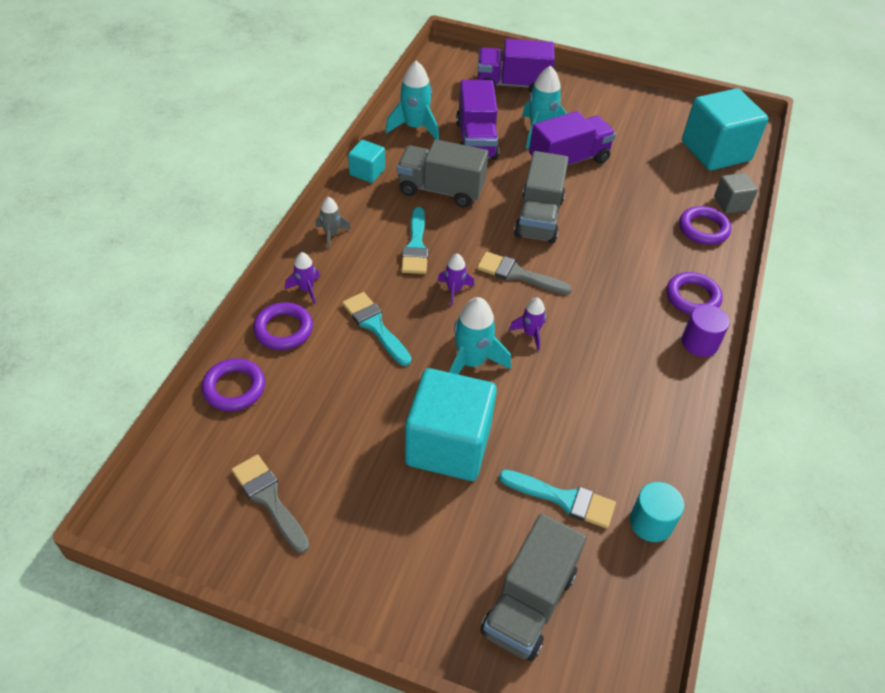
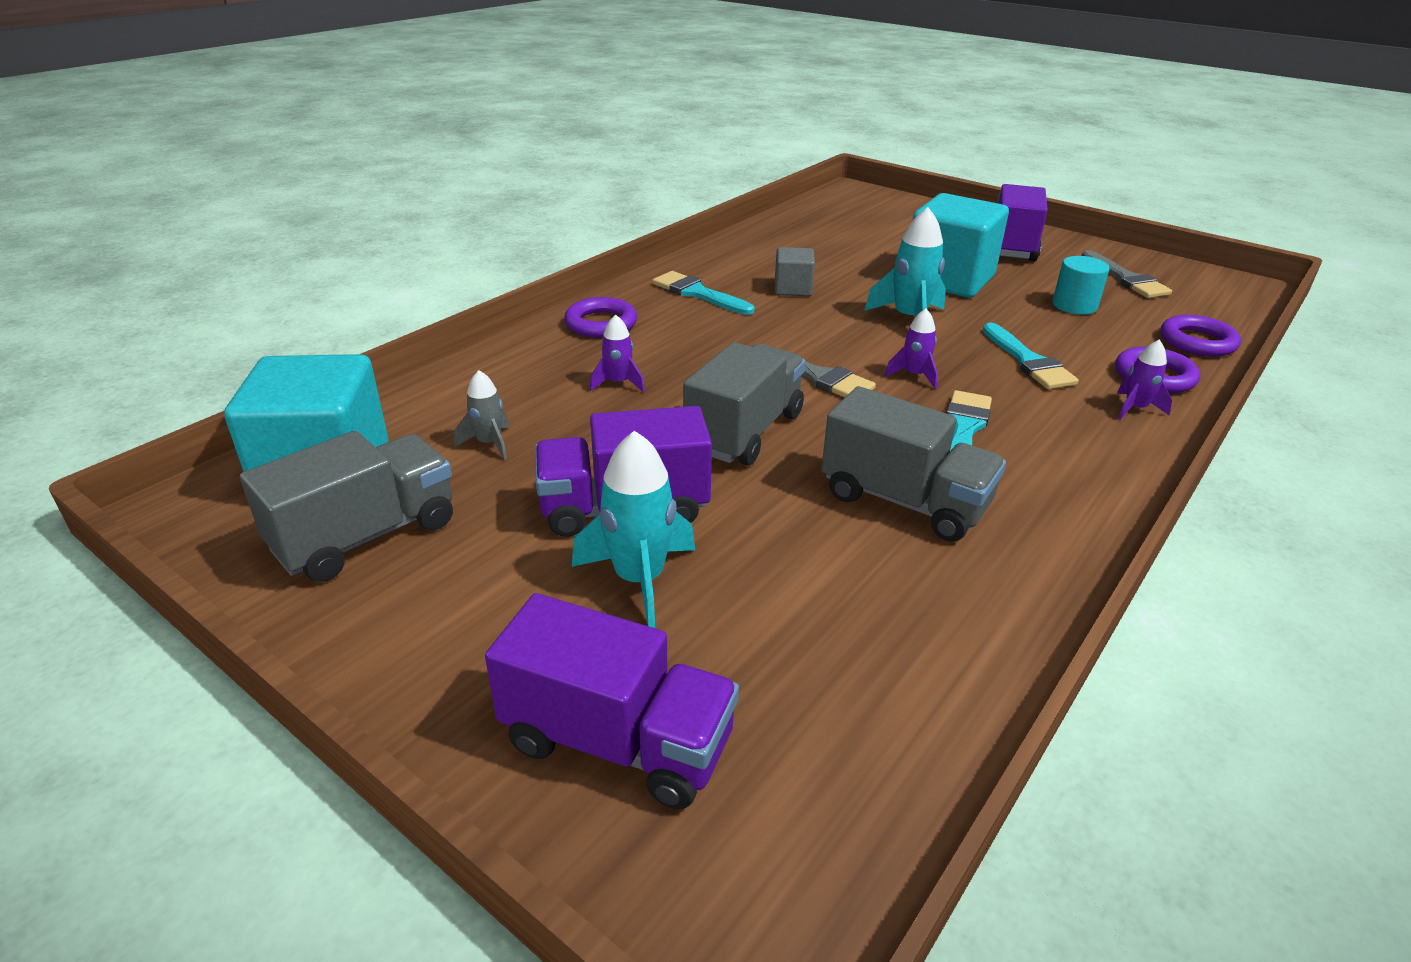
camera: 160 degrees left, 15 degrees down
grey rocket [315,197,351,249] -> grey rocket moved to [454,370,509,460]
turquoise cube [348,140,385,183] -> none
turquoise rocket [385,61,439,140] -> none
purple truck [456,80,499,160] -> purple truck moved to [998,184,1048,261]
grey truck [480,514,586,661] -> grey truck moved to [240,431,453,582]
turquoise brush [499,470,616,529] -> turquoise brush moved to [653,271,754,315]
purple rocket [509,298,546,351] -> purple rocket moved to [590,314,645,392]
turquoise cylinder [630,482,684,542] -> turquoise cylinder moved to [1052,256,1110,315]
purple ring [679,206,731,245] -> none
purple cylinder [682,305,730,357] -> none
grey cube [714,173,758,214] -> grey cube moved to [775,247,815,296]

